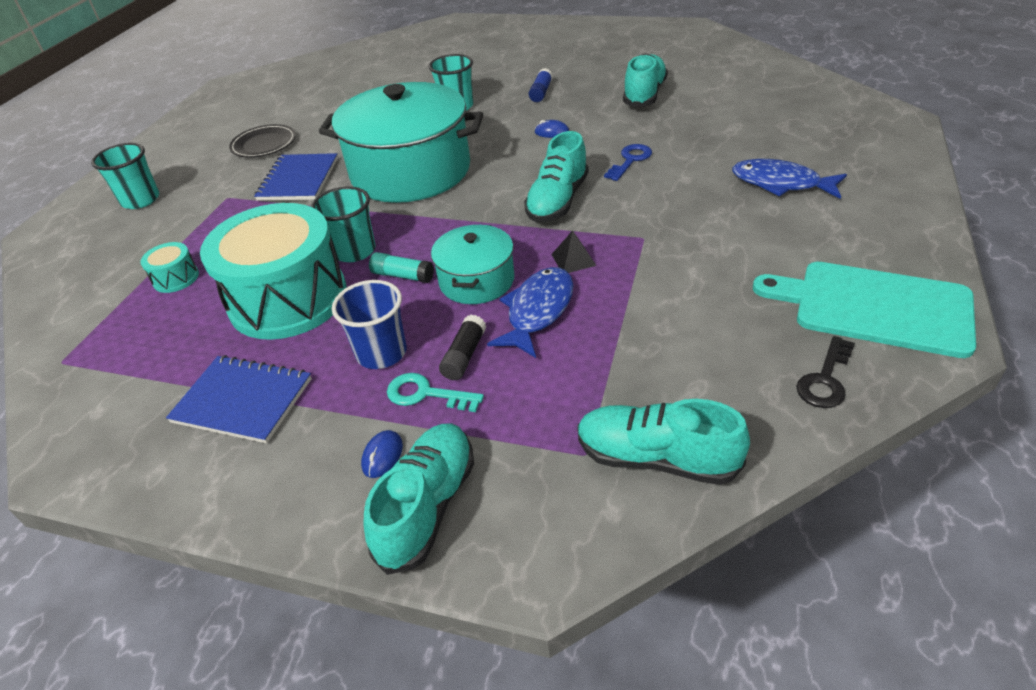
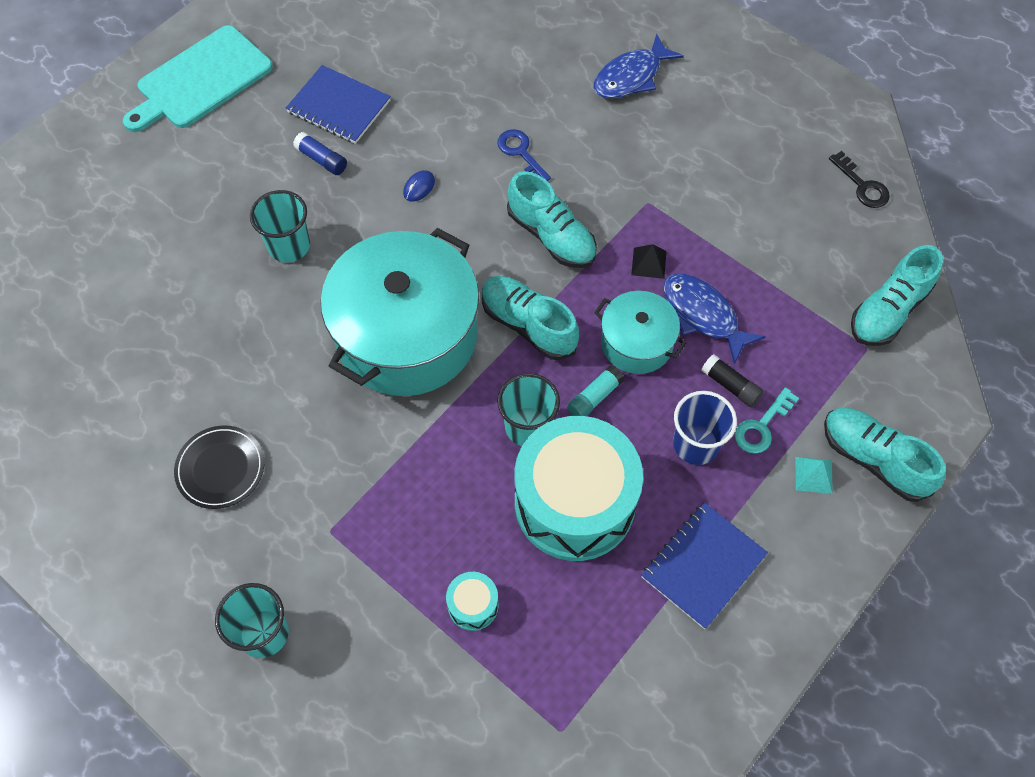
camera: 70 degrees left, 20 degrees up
blue notebook [254,153,338,201] -> blue notebook moved to [286,65,391,144]
blue mouse [361,430,403,478] -> turquoise pyramid [796,457,833,494]
turquoise shoe [623,53,668,107] -> turquoise shoe moved to [482,276,579,360]
turquoise cutting board [753,262,976,358] -> turquoise cutting board moved to [123,25,273,132]

